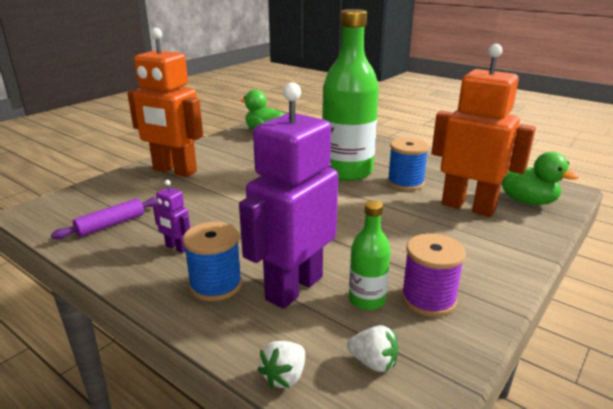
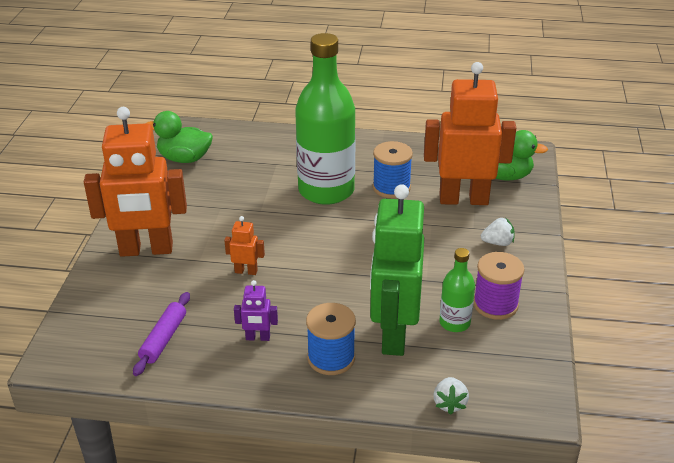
camera: 30 degrees left, 10 degrees up
purple robot [239,82,338,309] -> green robot [370,184,424,356]
white strawberry [347,325,399,372] -> white strawberry moved to [481,218,515,246]
none -> orange robot [224,216,265,275]

